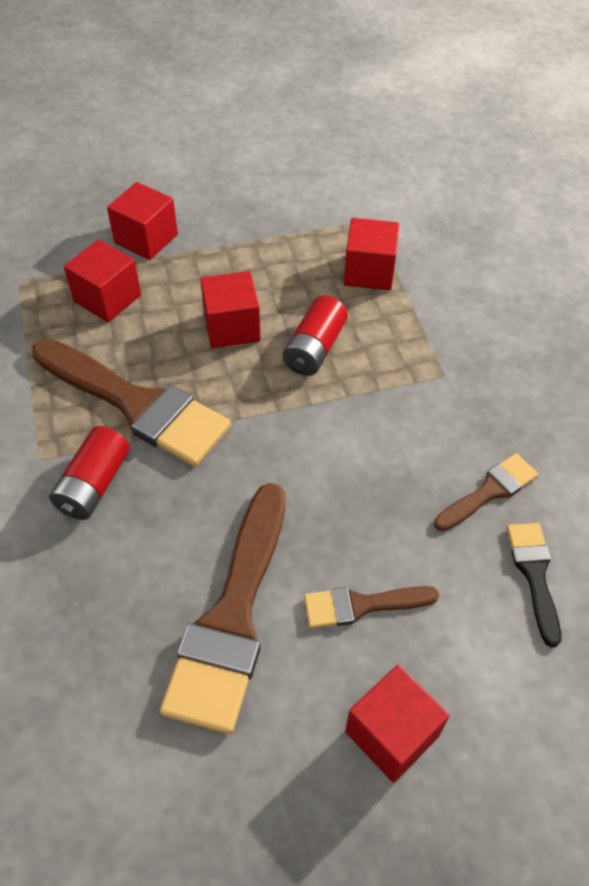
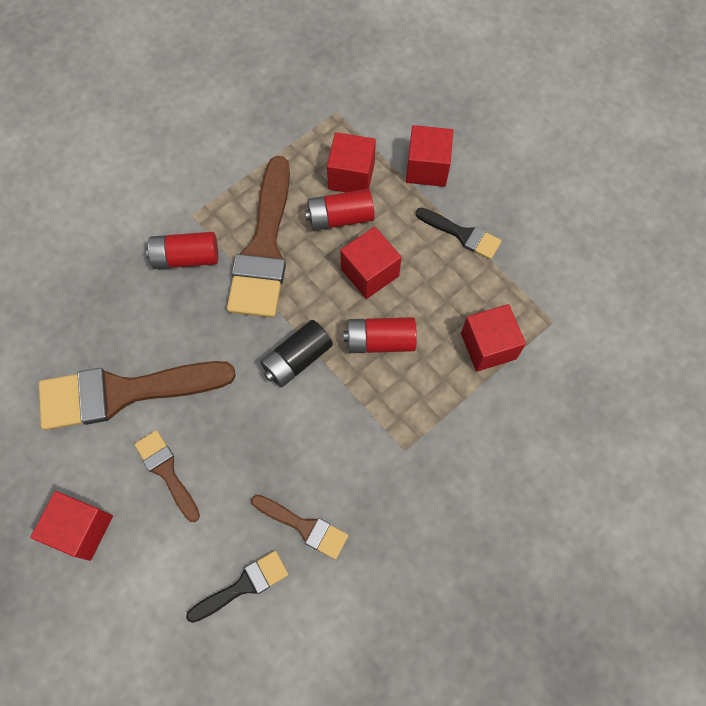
camera: 65 degrees right, 15 degrees up
none -> black battery [260,320,333,387]
none -> red battery [305,189,374,231]
none -> black brush [416,208,501,260]

